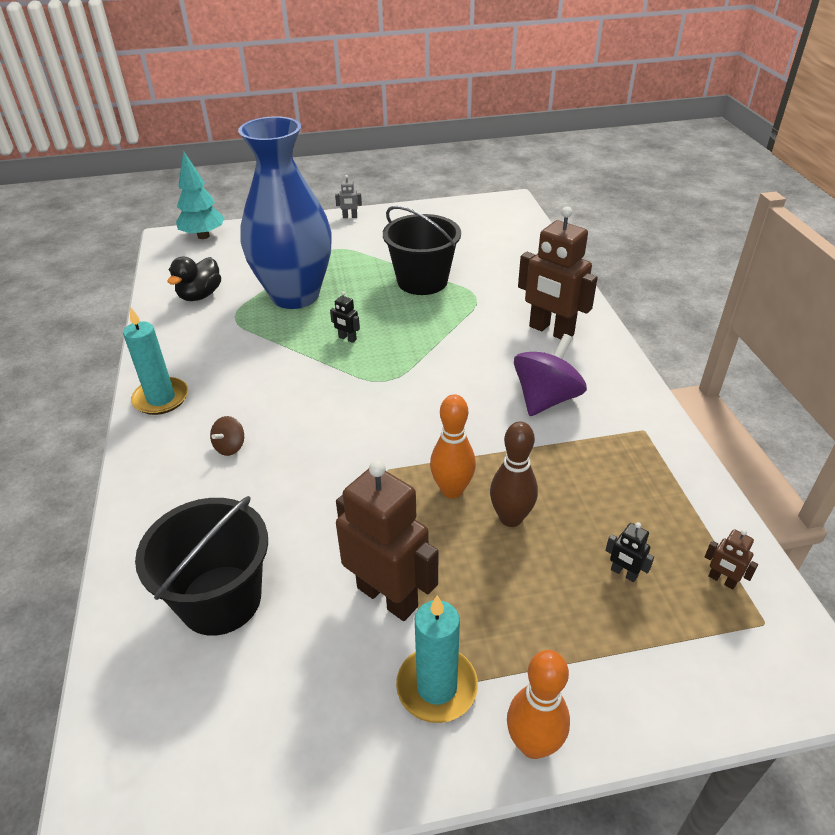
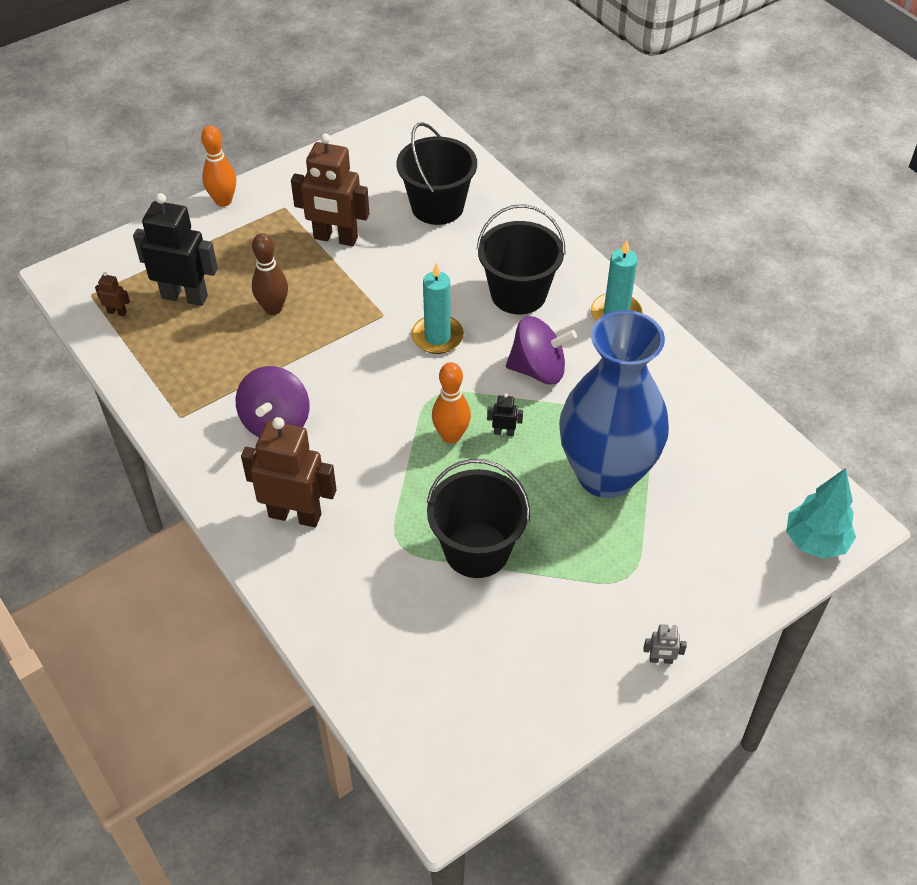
camera: 155 degrees right, 10 degrees up
black duck [168,257,221,301] -> none
brown spinning top [210,416,244,456] -> black bucket [476,204,566,314]
grey robot [335,175,362,218] -> grey robot turned 150 degrees counterclockwise [644,624,687,664]
turquoise candle [396,595,478,723] -> turquoise candle moved to [411,263,464,354]
orange bowling pin [430,394,476,498] -> orange bowling pin moved to [432,362,471,443]
black robot [605,522,654,582] -> black robot [133,193,218,306], size x2.42
none -> purple spinning top [506,316,577,384]

